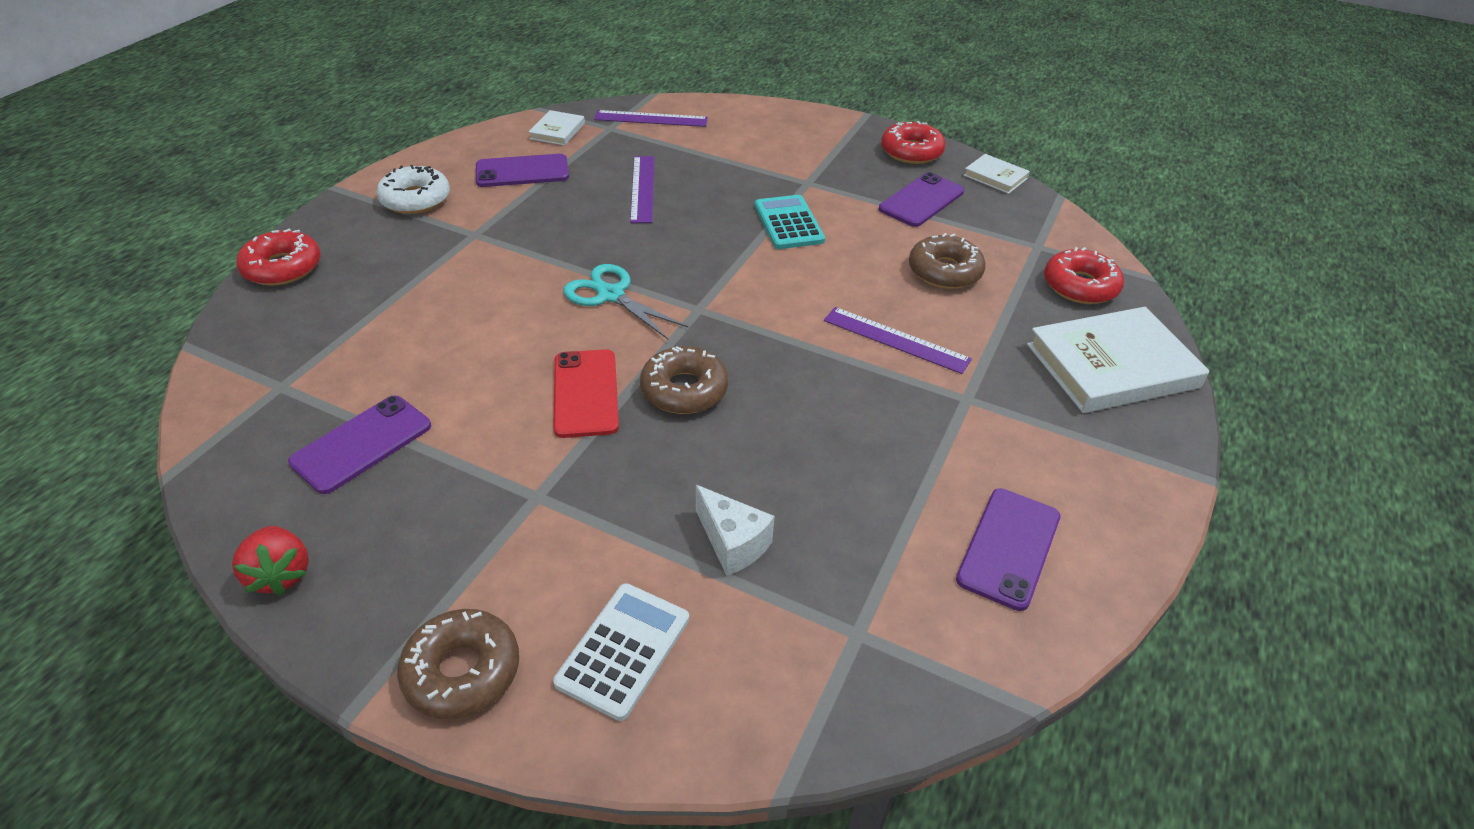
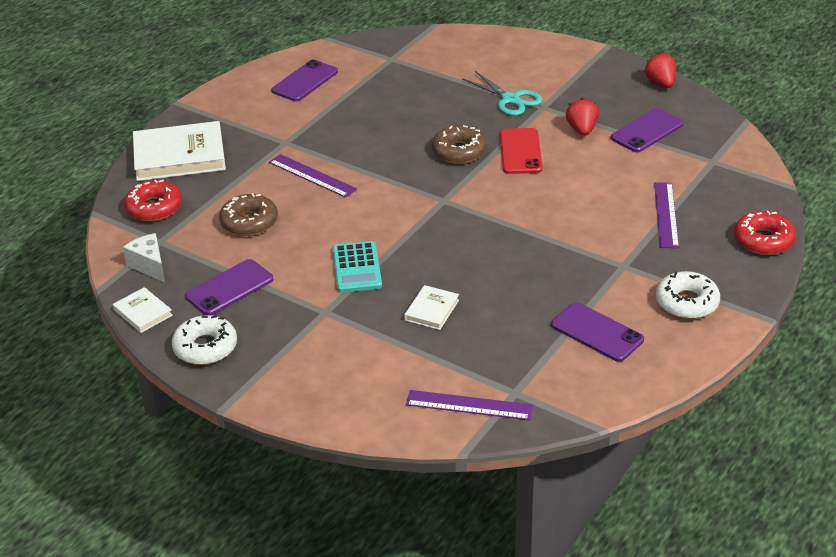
camera: 170 degrees left, 5 degrees down
brown donut [397,609,519,719] -> none
purple phone [476,154,569,187] -> purple phone turned 45 degrees clockwise [551,302,644,362]
white book [529,110,585,146] -> white book moved to [404,285,459,330]
white calculator [553,583,689,721] -> none
turquoise scissors [563,264,688,339] -> turquoise scissors moved to [462,71,543,116]
purple ruler [630,156,654,223] -> purple ruler moved to [654,182,679,248]
white cheese [696,485,775,576] -> white cheese moved to [123,233,165,283]
red donut [881,121,946,164] -> white donut [172,315,237,365]
none -> red strawberry [566,98,599,136]

